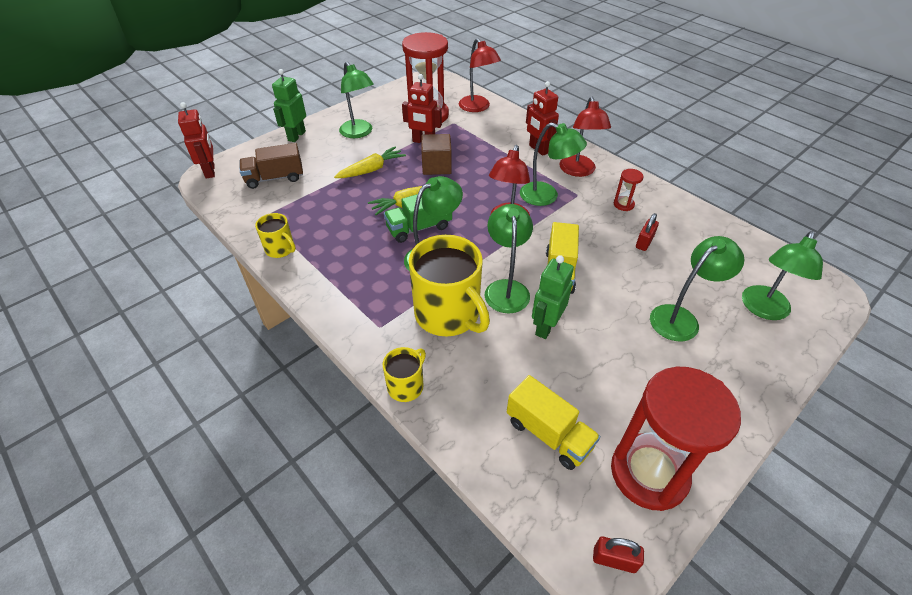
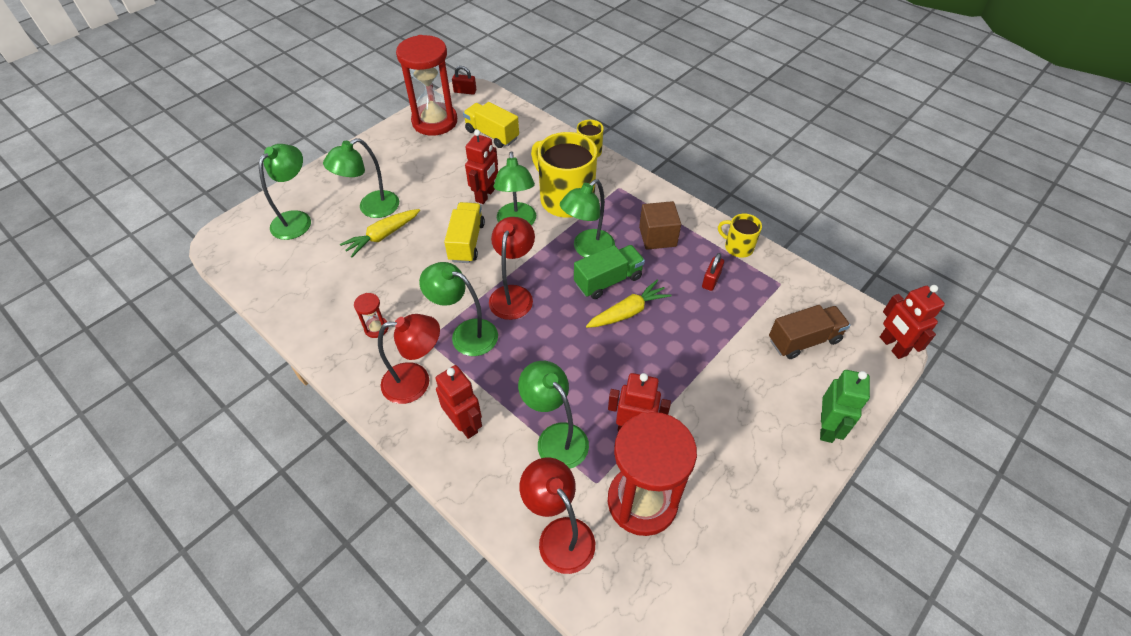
camera: 175 degrees right, 5 degrees up
yellow carrot [334,146,406,178] -> yellow carrot moved to [340,209,420,257]
green lamp [339,62,374,138] -> green lamp moved to [518,361,589,469]
brown cube [421,134,452,175] -> brown cube moved to [639,201,681,250]
green robot [532,255,574,339] -> red robot [465,129,498,204]
red lamp [560,97,611,177] -> red lamp turned 90 degrees clockwise [378,314,440,404]
red padlock [636,213,659,251] -> red padlock moved to [702,253,724,291]

